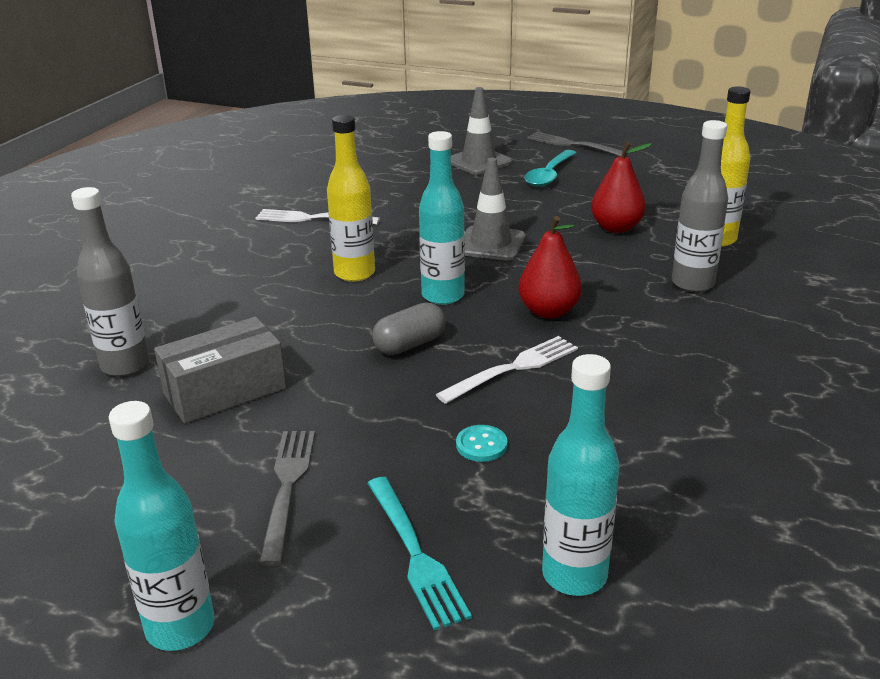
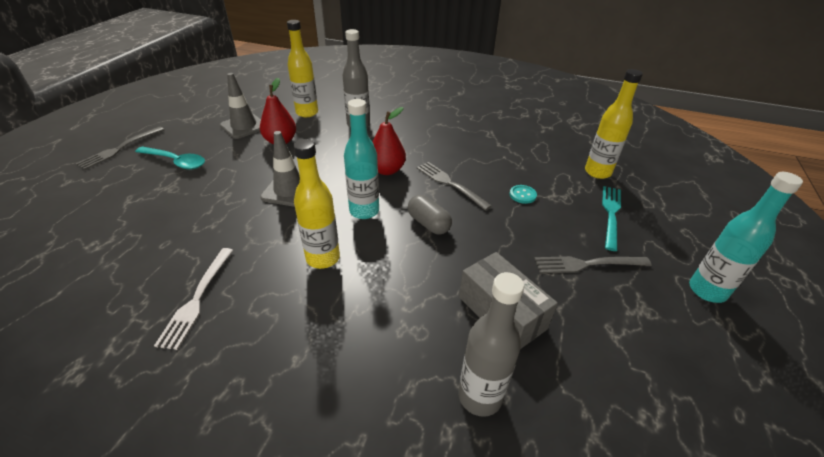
camera: 95 degrees left, 10 degrees up
turquoise fork [367,477,472,631] -> turquoise fork turned 45 degrees counterclockwise [602,186,621,251]
white fork [435,336,578,404] -> grey fork [417,162,492,211]
grey traffic cone [451,87,512,175] -> grey traffic cone moved to [220,73,261,139]
turquoise bottle [542,354,620,596] -> yellow bottle [585,69,643,179]

